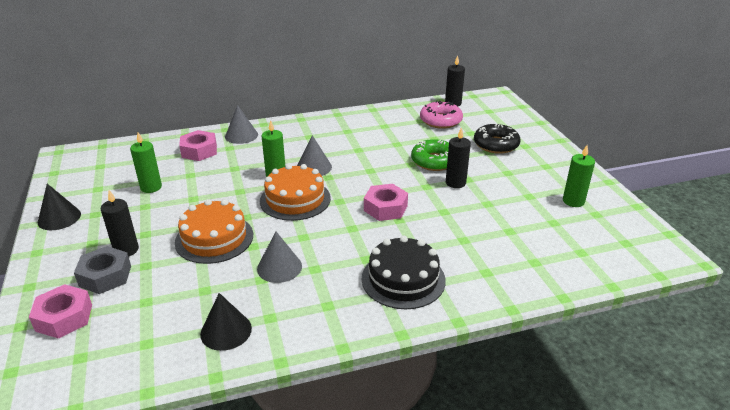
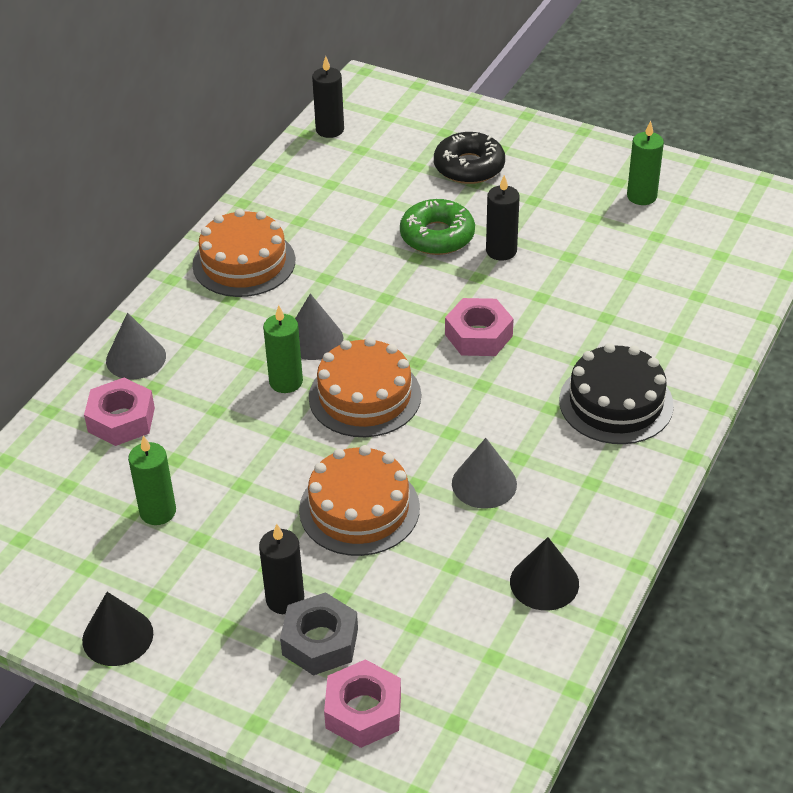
camera: 45 degrees left, 10 degrees up
pink donut [420,100,463,129] -> none
none -> orange cake [192,209,296,297]

